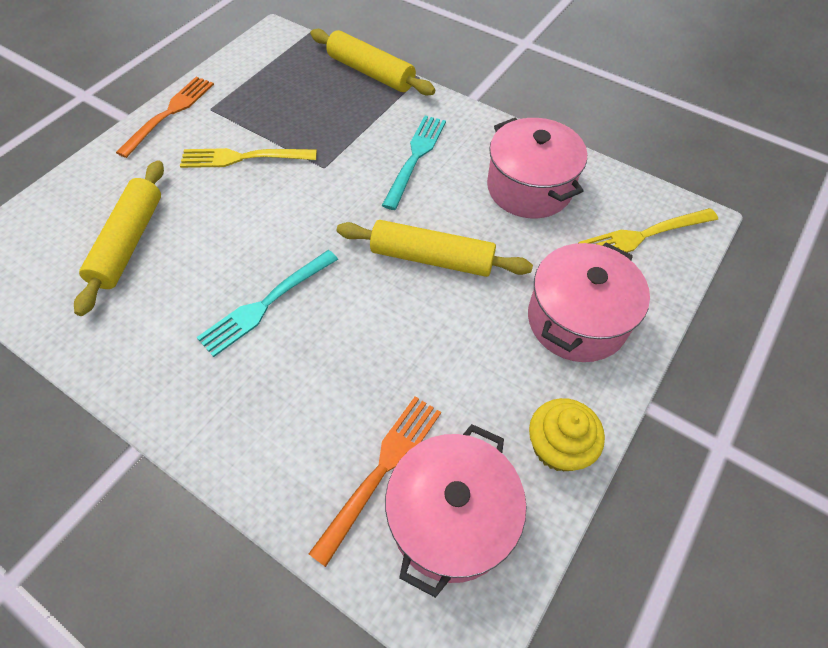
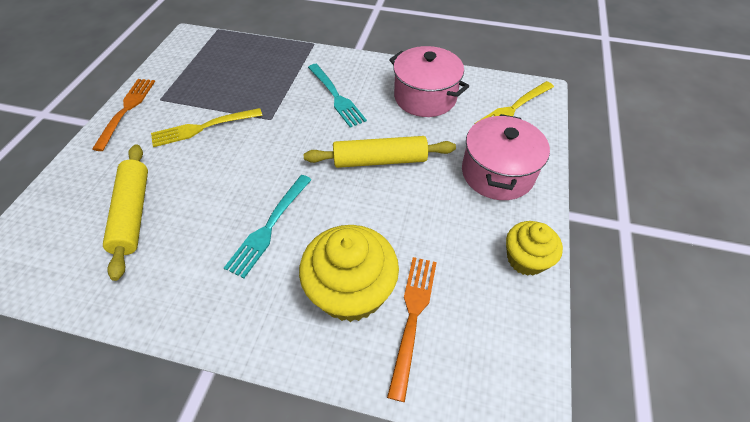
camera: 20 degrees left, 5 degrees down
yellow rolling pin [310,29,435,95] -> none
turquoise fork [382,116,446,210] -> turquoise fork turned 150 degrees clockwise [308,64,367,128]
pink pot [385,424,526,598] -> none
none -> yellow cupcake [299,225,399,322]

